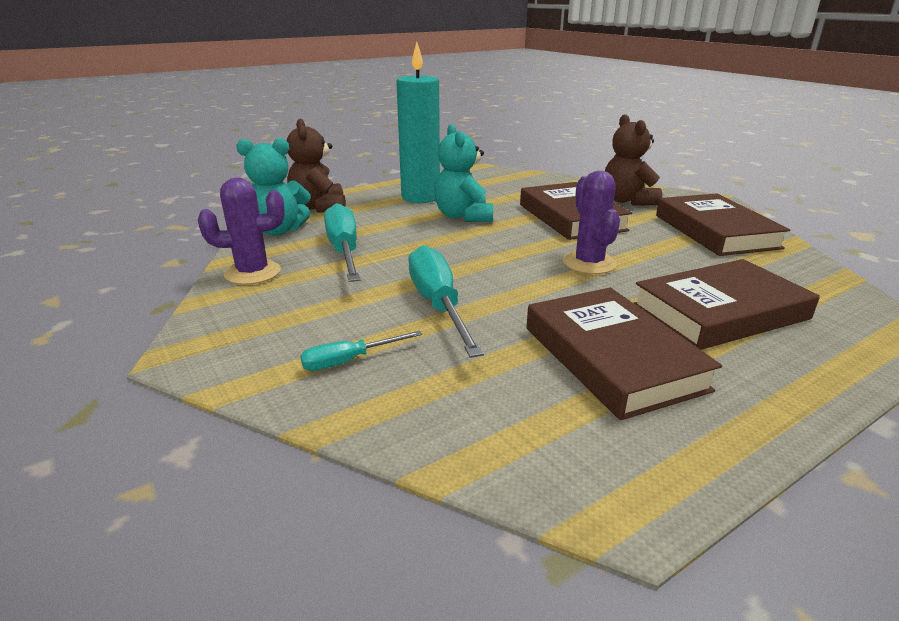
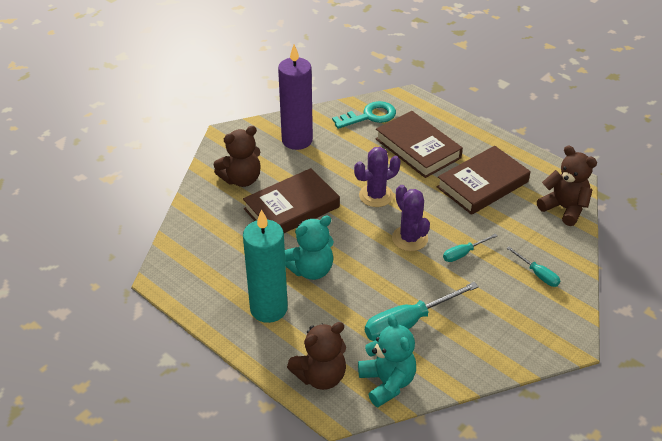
camera: 105 degrees left, 15 degrees up
purple cactus [197,178,285,285] -> purple cactus moved to [392,185,430,251]
turquoise screwdriver [408,245,484,358] -> turquoise screwdriver [443,234,498,262], size x0.53
brown book [656,193,790,256] -> purple candle [278,44,313,150]
none -> turquoise key [332,101,396,129]
none -> brown teddy bear [537,145,597,226]

